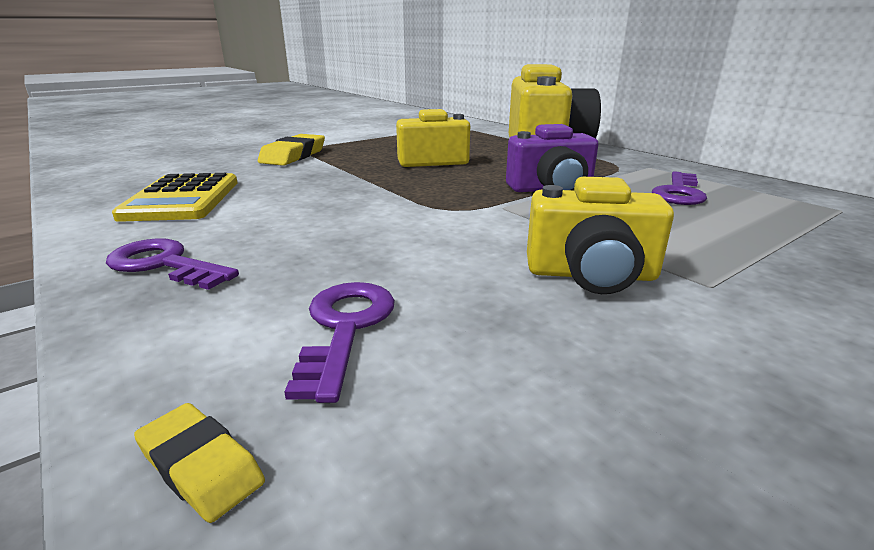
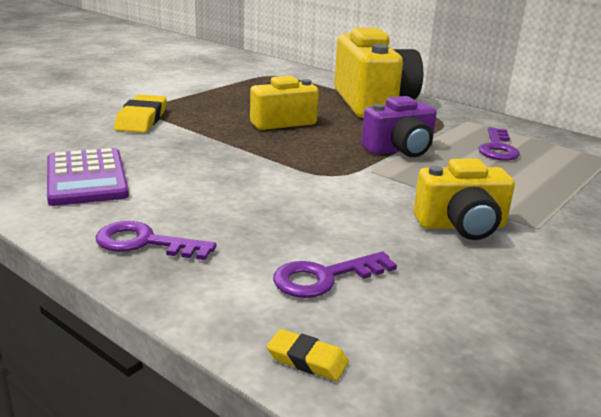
camera: 15 degrees left, 0 degrees up
yellow calculator [112,173,238,222] -> purple calculator [47,148,129,206]
purple key [284,282,395,403] -> purple key turned 105 degrees counterclockwise [273,251,397,298]

